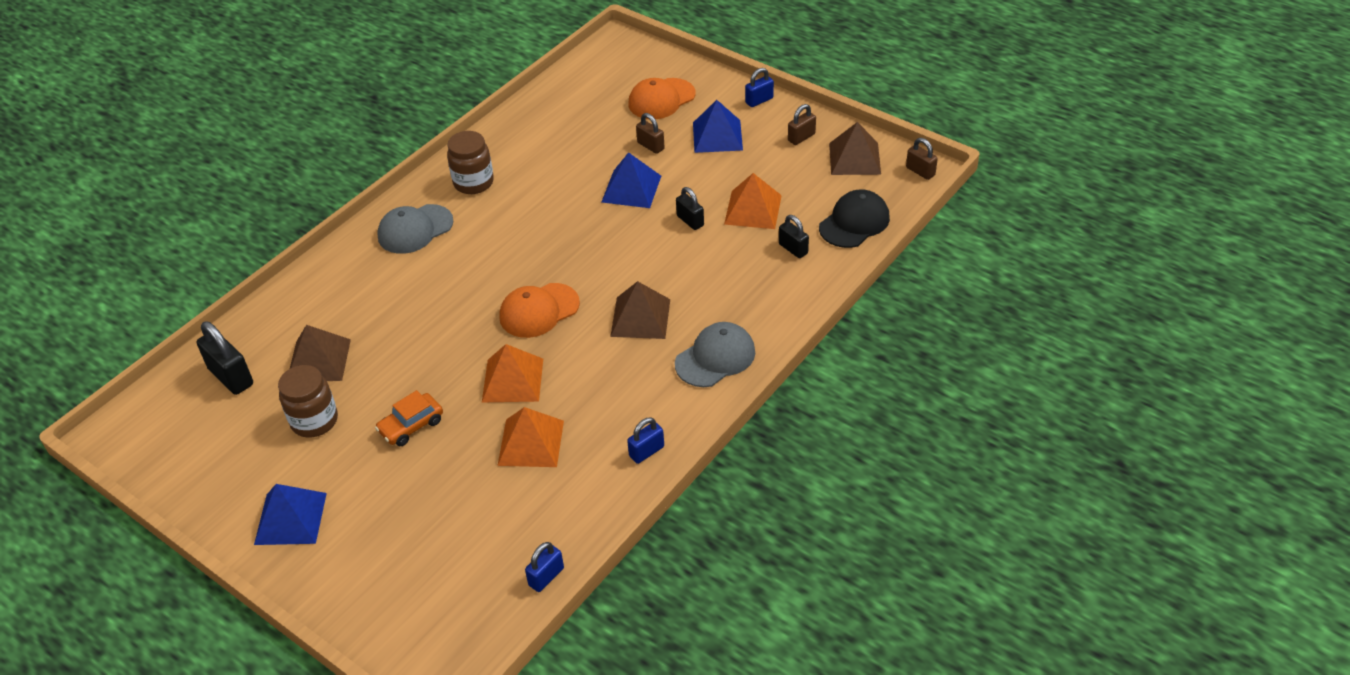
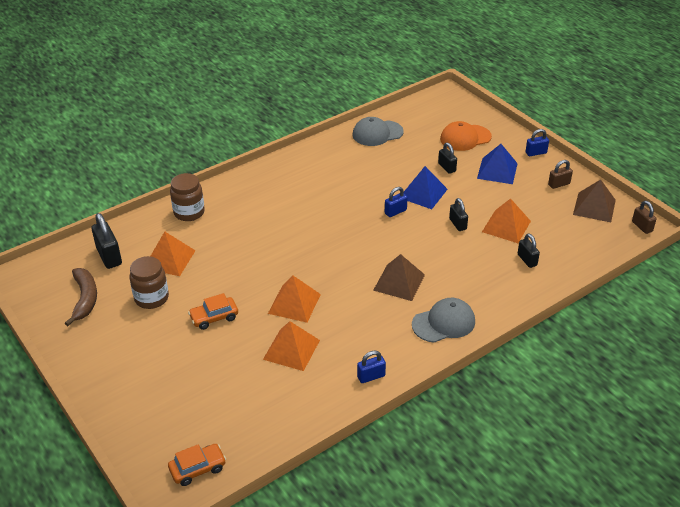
camera: 15 degrees right, 5 degrees down
blue pyramid [254,484,327,545] -> none
brown pyramid [290,325,351,381] -> orange pyramid [150,232,196,276]
grey cap [377,204,453,254] -> grey cap moved to [352,117,404,146]
brown jar [447,131,494,194] -> brown jar moved to [170,173,205,221]
orange cap [499,283,580,338] -> none
blue padlock [525,542,564,592] -> blue padlock moved to [385,187,408,217]
brown padlock [636,113,665,154] -> black padlock [438,143,457,174]
black cap [819,189,890,248] -> none
none -> brown banana [65,268,97,326]
none -> orange car [168,444,226,486]

